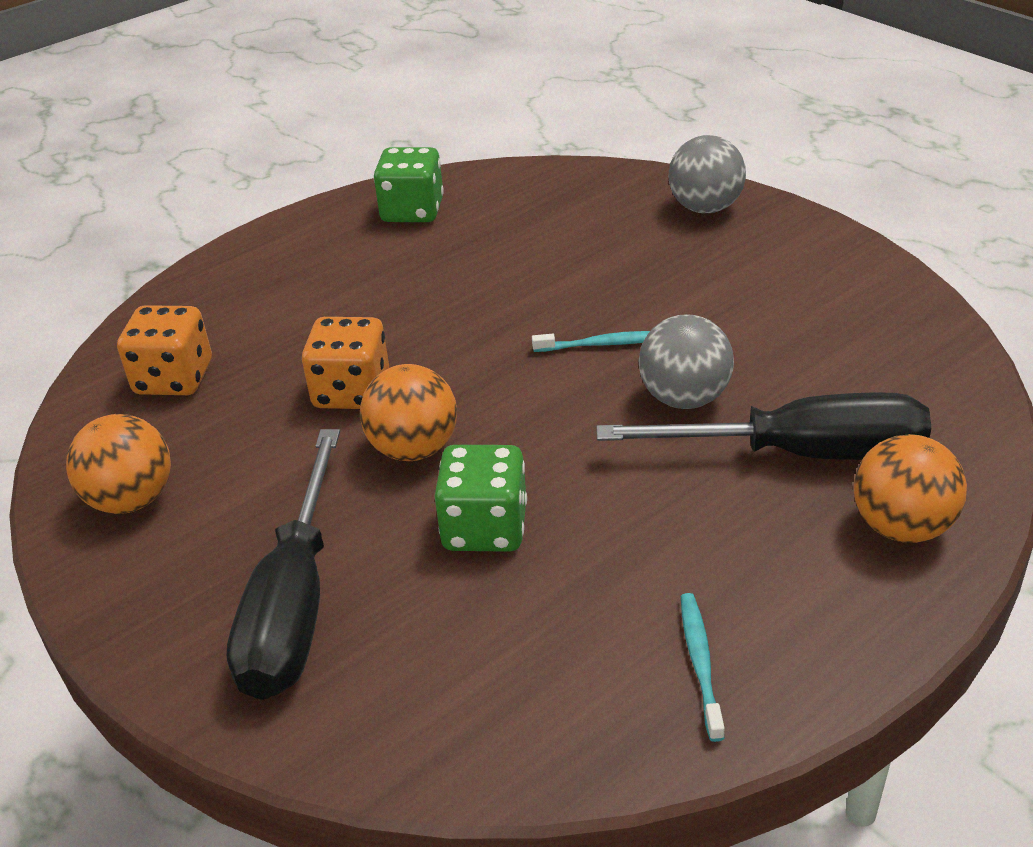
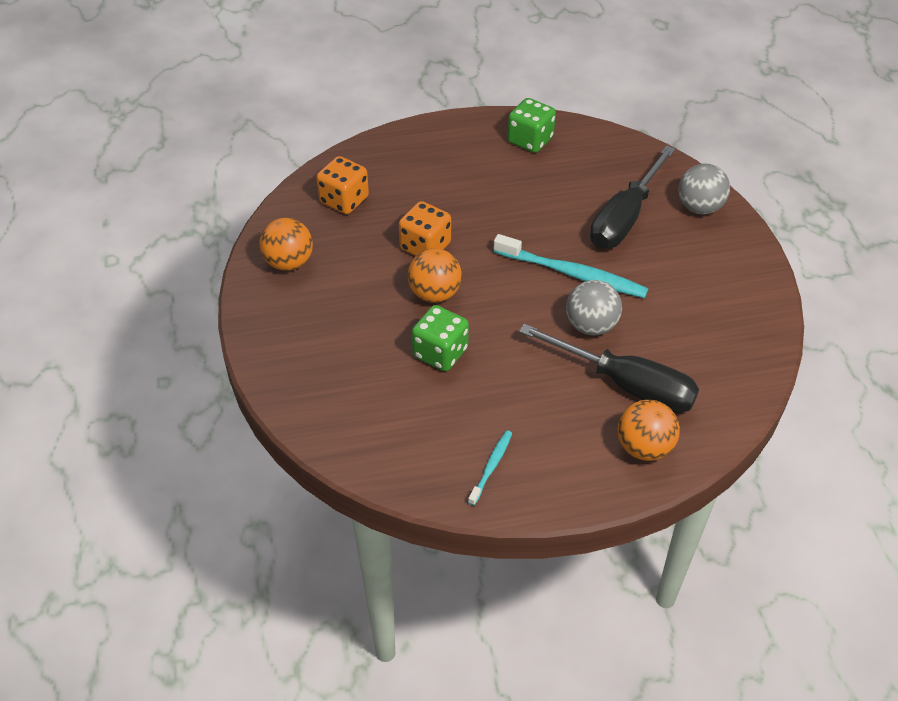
camera: 25 degrees right, 10 degrees up
black screwdriver [227,429,340,700] -> black screwdriver moved to [590,145,675,249]
turquoise toothbrush [532,331,650,352] -> turquoise toothbrush [494,234,648,298], size x1.97

